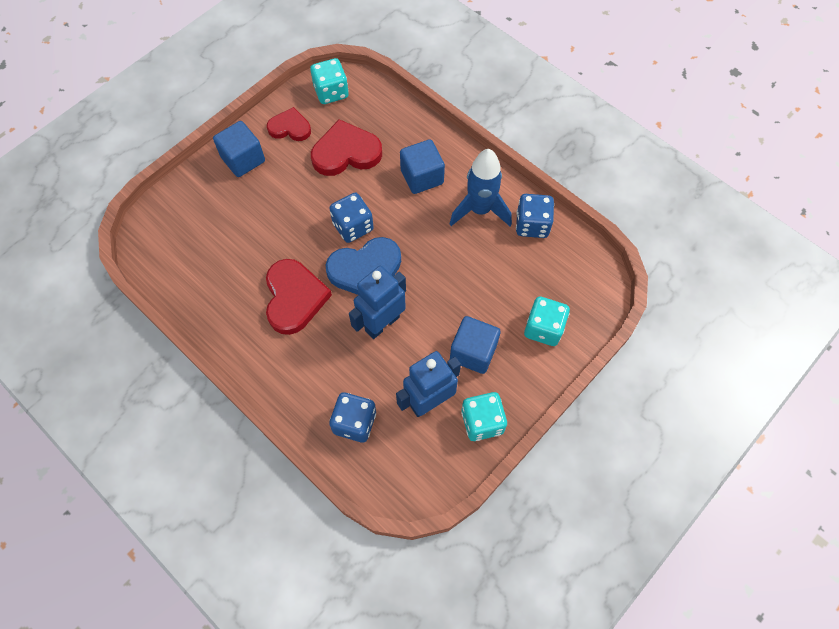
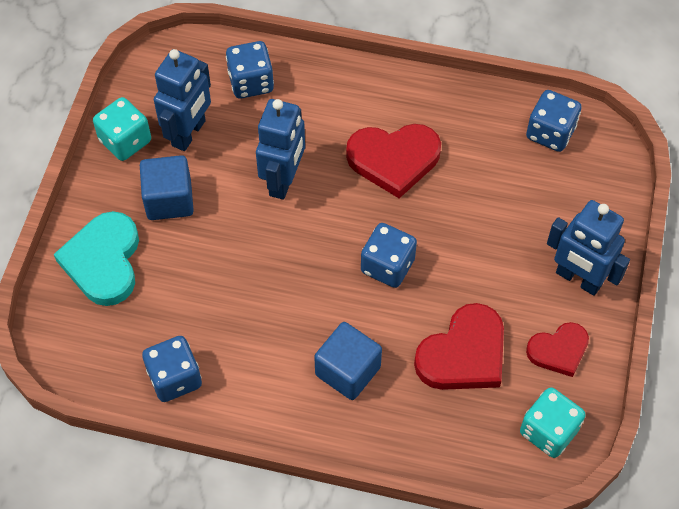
camera: 150 degrees right, 5 degrees down
blue cube [213,121,265,177] -> blue robot [547,200,630,296]
red heart [266,259,332,335] -> red heart turned 60 degrees counterclockwise [346,124,441,198]
blue heart [325,237,401,295] -> none
blue rocket [450,149,512,226] -> none
turquoise dice [524,297,570,346] -> turquoise heart [54,211,139,306]
none -> blue dice [526,90,582,152]

